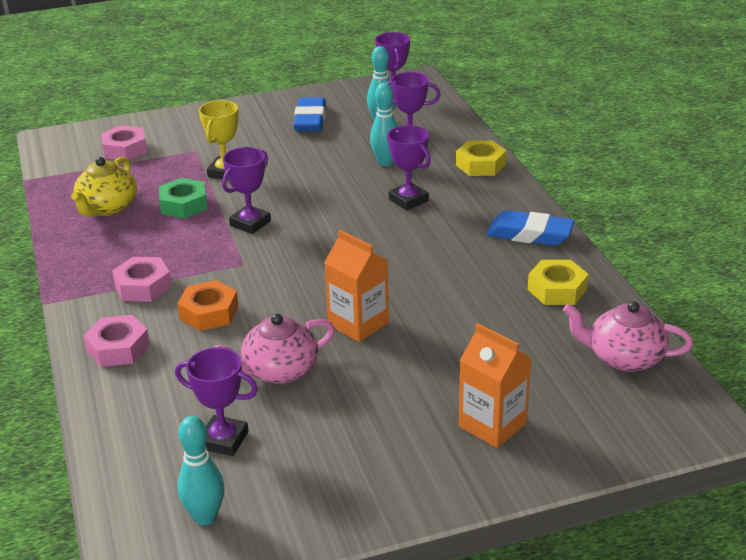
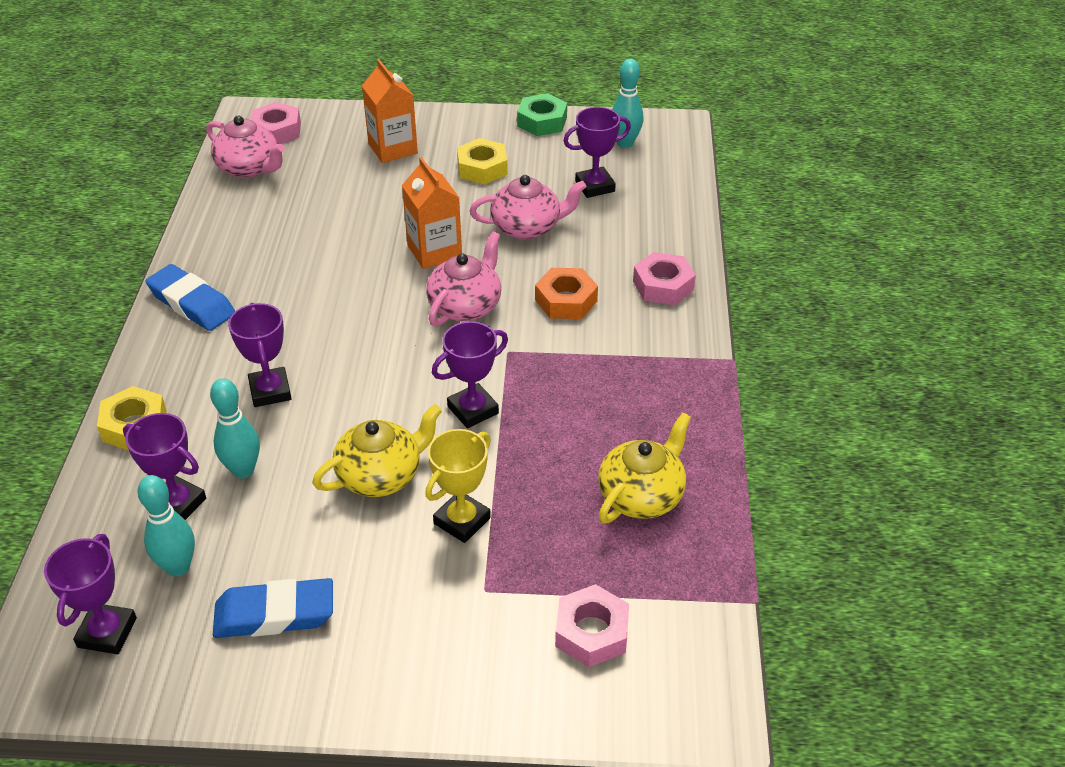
camera: 160 degrees left, 10 degrees up
pink nut [112,257,172,302] -> pink nut moved to [251,102,301,144]
green nut [159,178,207,219] -> green nut moved to [517,93,567,136]
purple trophy [175,347,258,456] -> purple trophy turned 60 degrees counterclockwise [564,107,631,198]
blue eraser [293,97,326,131] -> blue eraser turned 60 degrees clockwise [213,578,333,638]
yellow nut [528,260,589,305] -> yellow nut moved to [457,138,508,184]
none -> yellow teapot [312,404,442,497]
none -> pink teapot [426,231,501,326]

